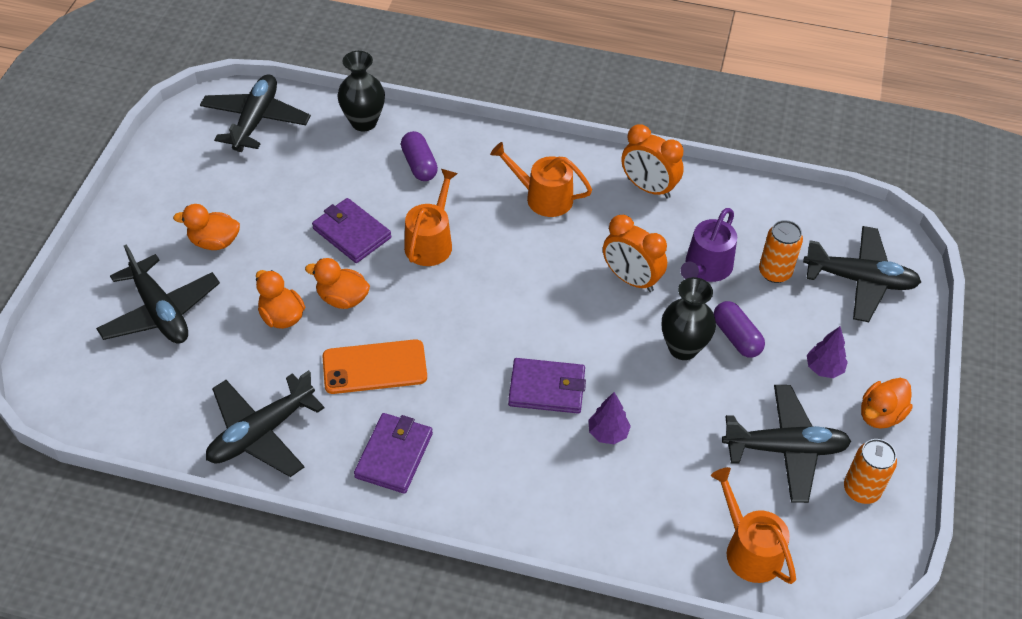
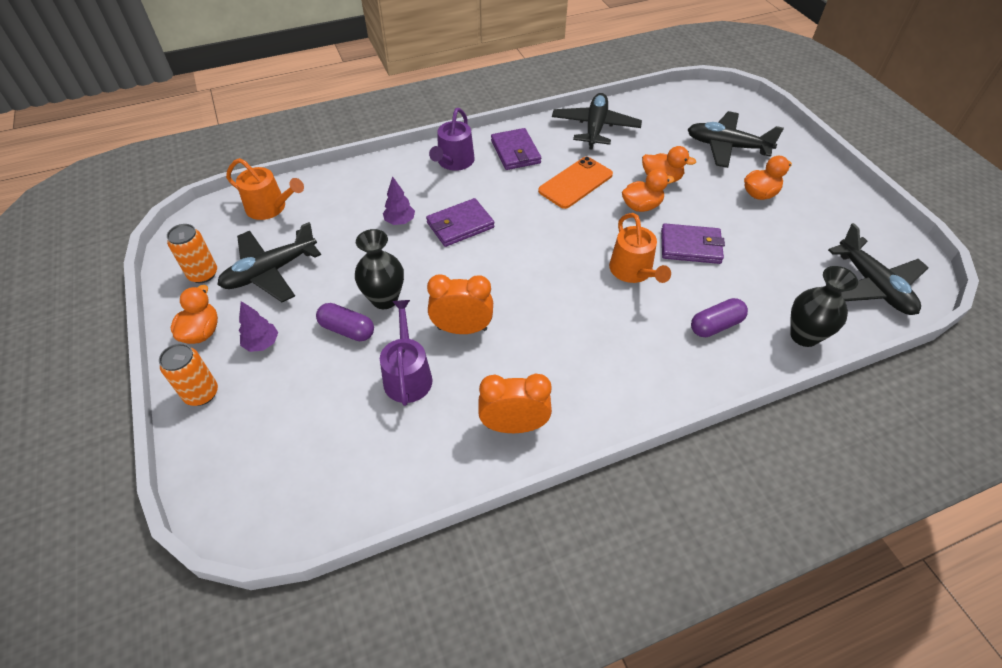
camera: 145 degrees right, 0 degrees up
purple capsule [401,131,438,181] -> purple capsule turned 60 degrees counterclockwise [691,298,748,337]
orange watering can [490,142,592,217] -> none
orange can [759,220,803,283] -> orange can moved to [159,343,218,406]
black plane [803,226,921,322] -> none
none -> purple watering can [429,108,474,171]

